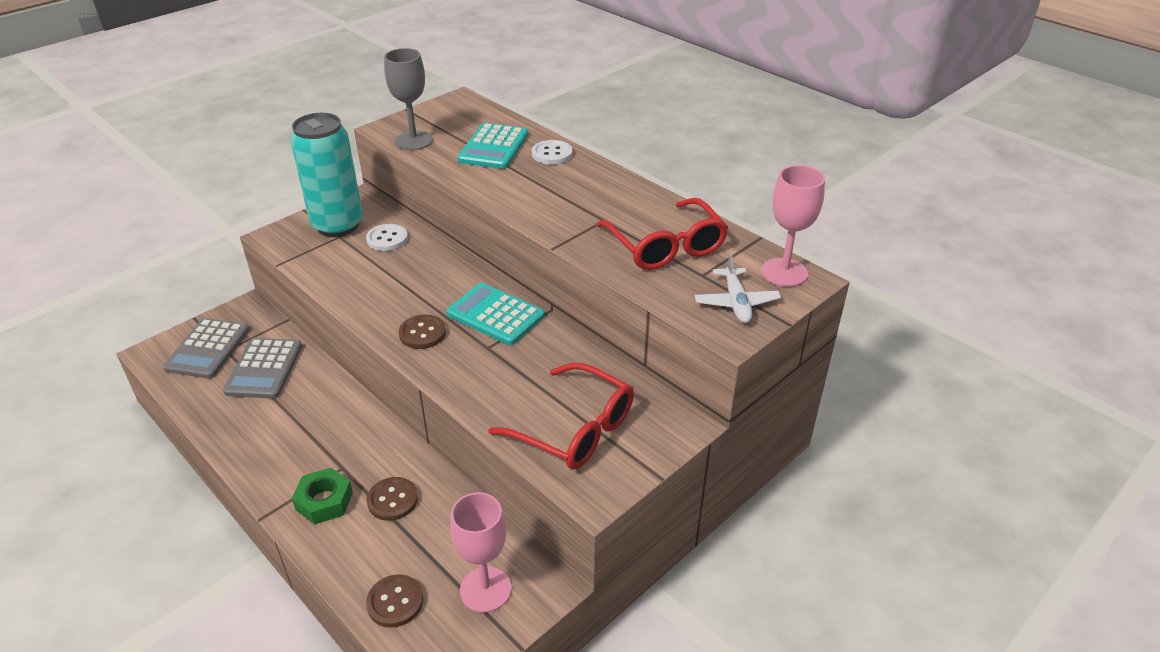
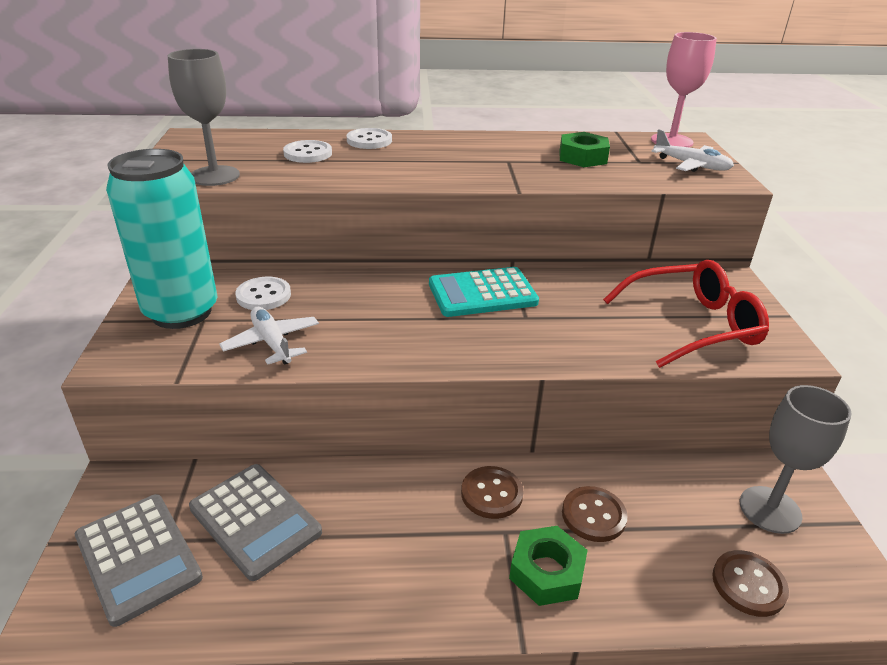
camera: 50 degrees left, 5 degrees down
brown button [399,315,446,349] -> brown button moved to [461,466,524,519]
pink goblet [450,492,511,613] -> grey goblet [740,385,852,534]
turquoise calculator [458,123,528,169] -> white button [283,140,332,163]
red glasses [596,198,729,270] -> green nut [559,132,610,167]
none -> white plane [219,307,319,365]

